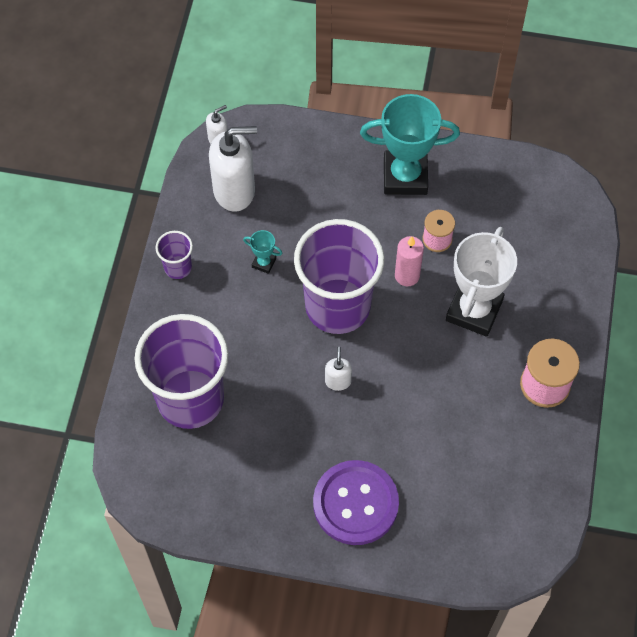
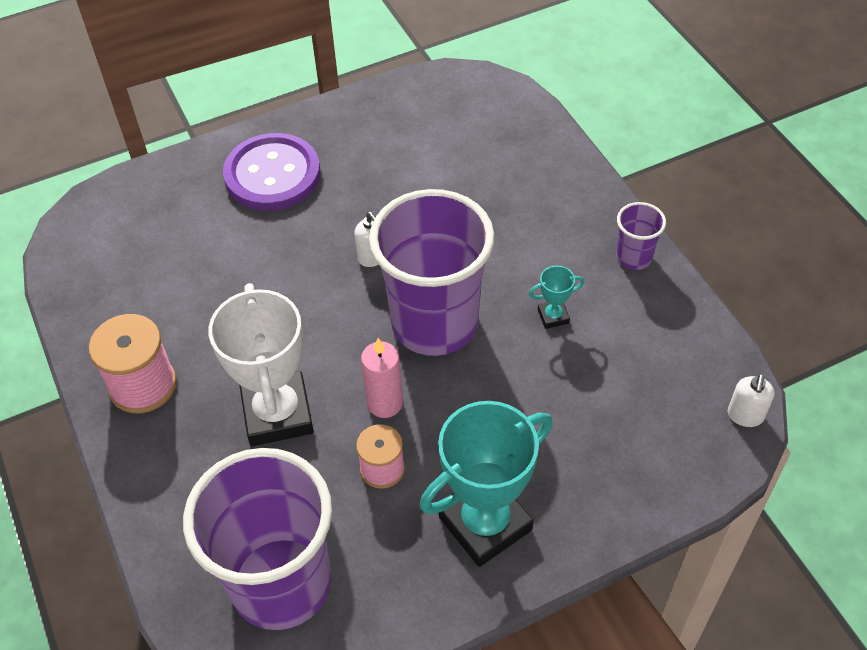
camera: 145 degrees right, 10 degrees down
purple cup [134,314,229,429] -> purple cup moved to [183,448,332,630]
white soap dispenser [209,126,257,212] -> none

